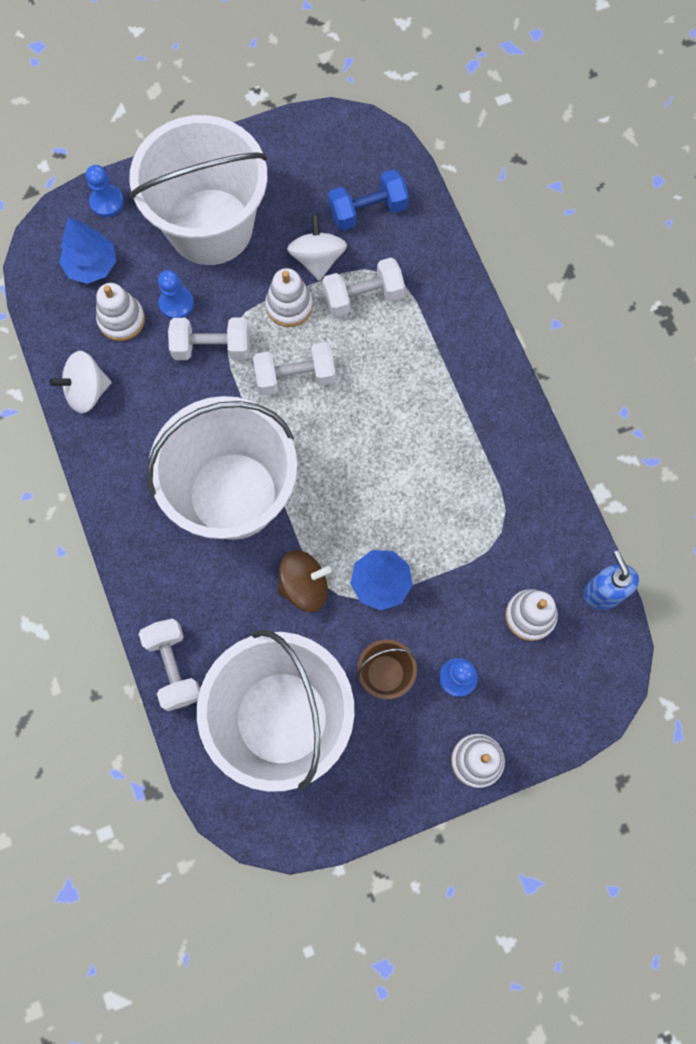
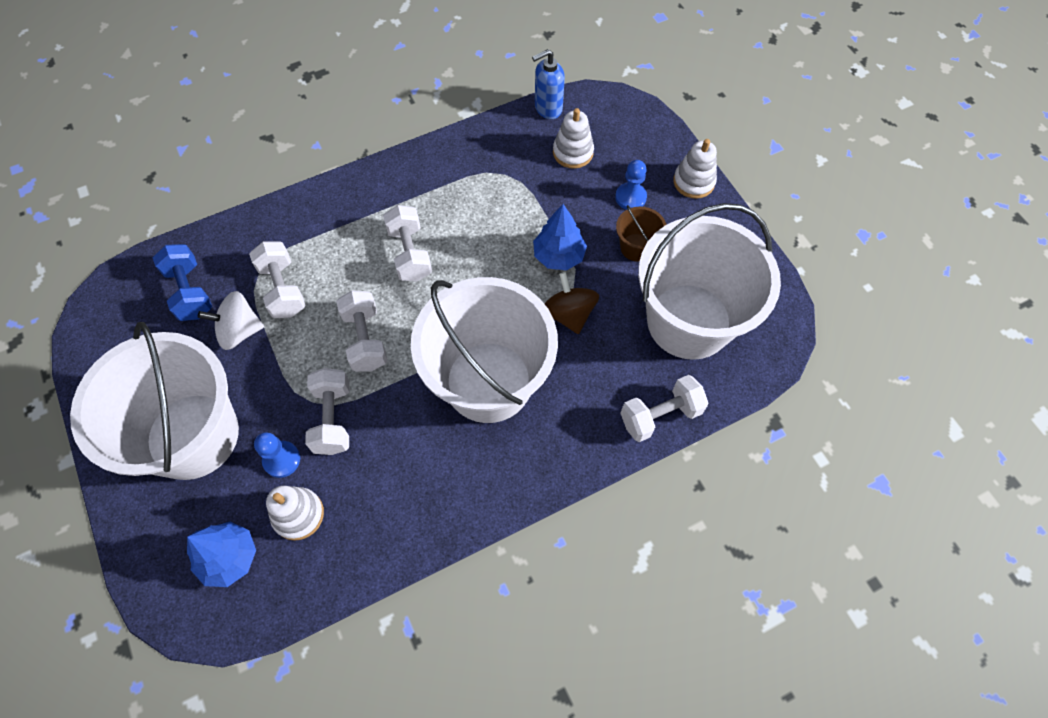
camera: 95 degrees left, 10 degrees down
white spinning top [49,351,112,413] -> none
blue pawn [86,165,124,217] -> none
white stacking toy [265,268,313,327] -> none
none -> white dumbbell [383,205,432,282]

